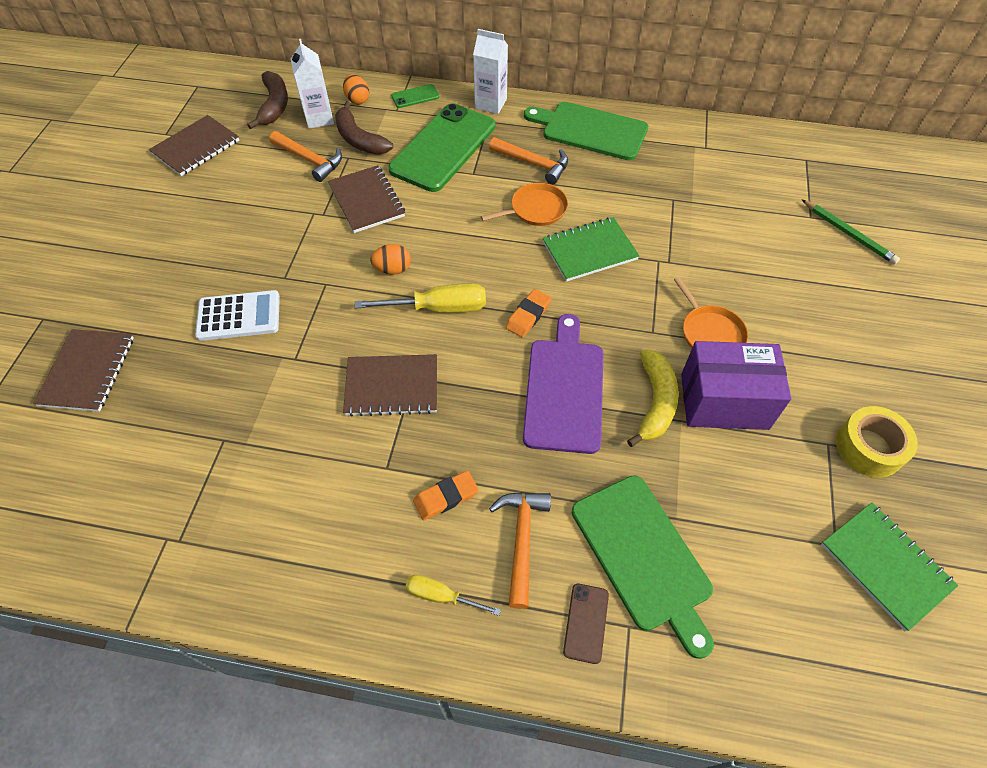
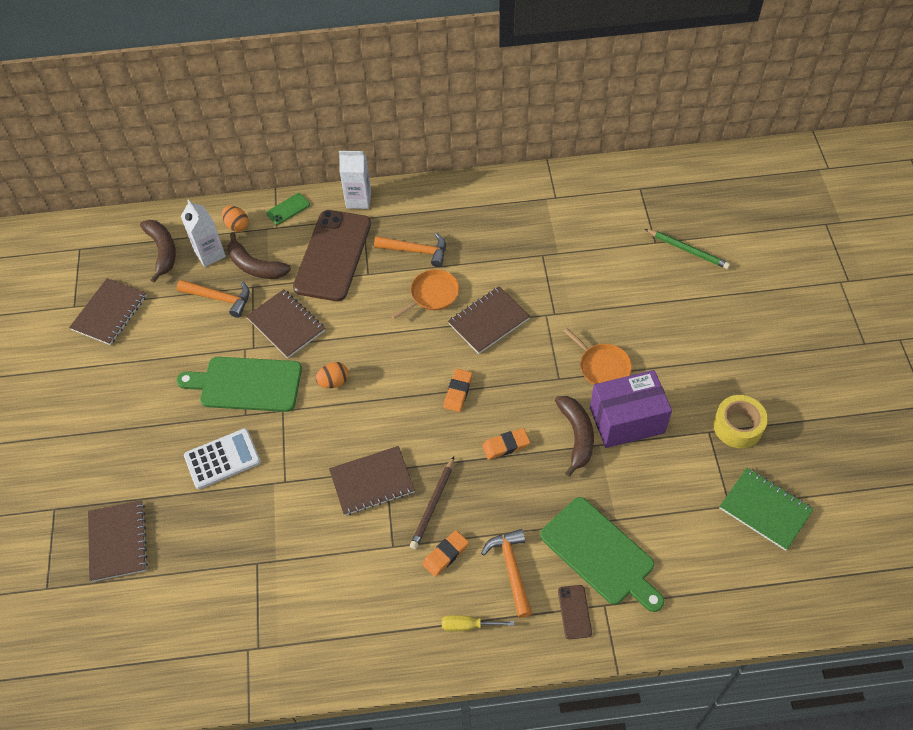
camera: 15 degrees left, 0 degrees up
yellow screwdriver [355,283,486,313] -> none
green phone [388,103,495,192] -> brown phone [293,210,371,301]
purple cutting board [523,314,603,454] -> orange eraser [482,428,530,460]
green cutting board [524,102,648,160] -> green cutting board moved to [177,357,302,412]
green notebook [543,217,639,282] -> brown notebook [448,286,530,354]
yellow banana [627,349,679,447] -> brown banana [555,396,594,477]
none -> brown pencil [410,457,454,549]

